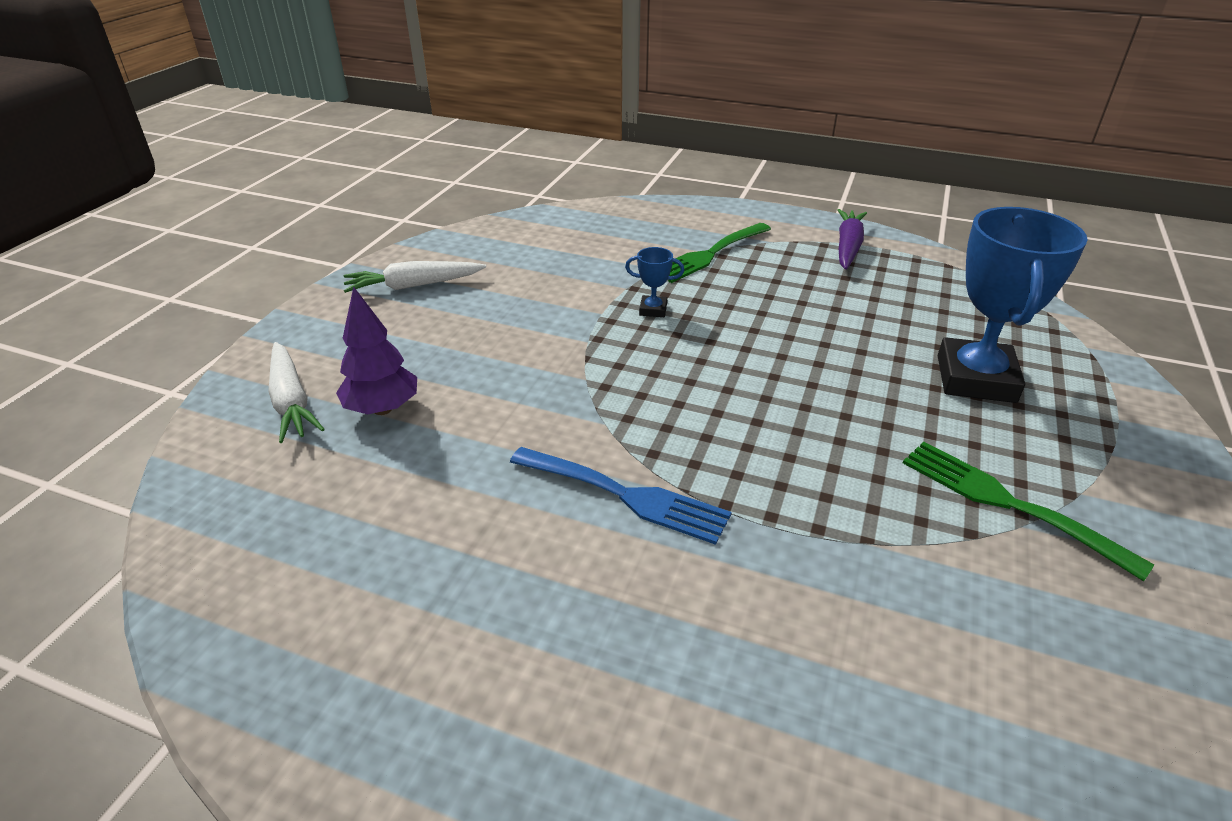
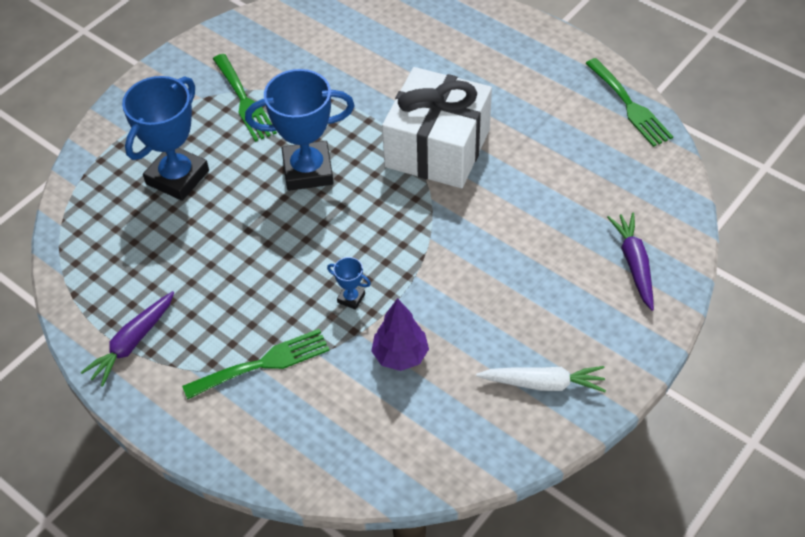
camera: 160 degrees left, 15 degrees up
white carrot [268,342,325,443] -> purple carrot [607,213,654,311]
purple tree [336,286,417,415] -> purple tree moved to [371,298,429,371]
blue fork [510,447,732,545] -> white gift [382,67,492,188]
none -> blue trophy [245,69,355,191]
none -> green fork [585,58,673,147]

